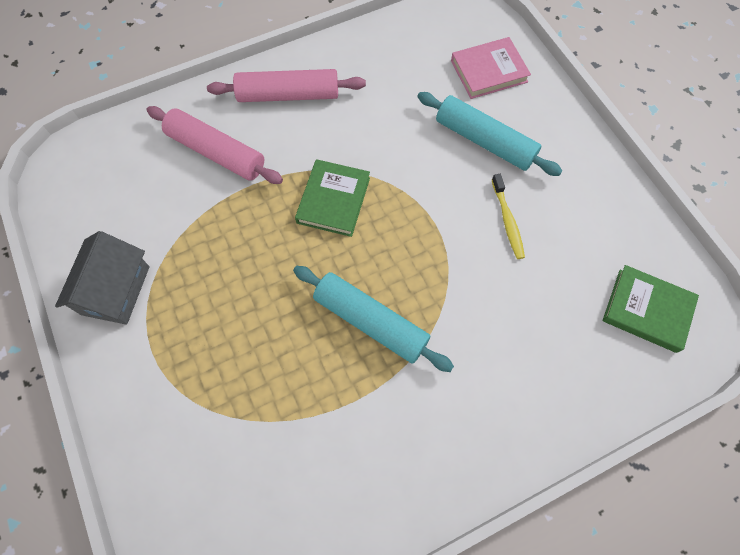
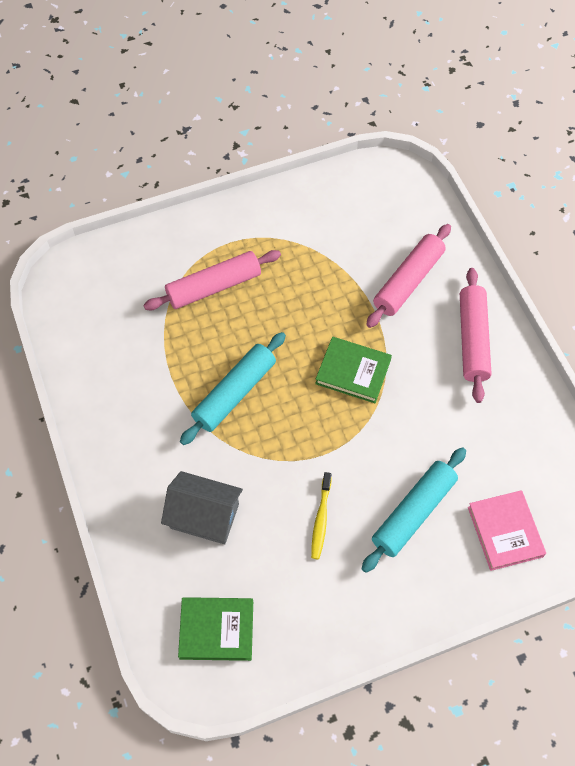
camera: 95 degrees right, 5 degrees down
grey house [55,231,150,325] -> grey house moved to [161,471,243,544]
yellow toothbrush [492,174,525,259] -> yellow toothbrush turned 75 degrees counterclockwise [311,472,332,559]
green book [602,265,699,353] -> green book turned 60 degrees clockwise [178,597,253,661]
none -> pink rolling pin [144,250,281,310]

